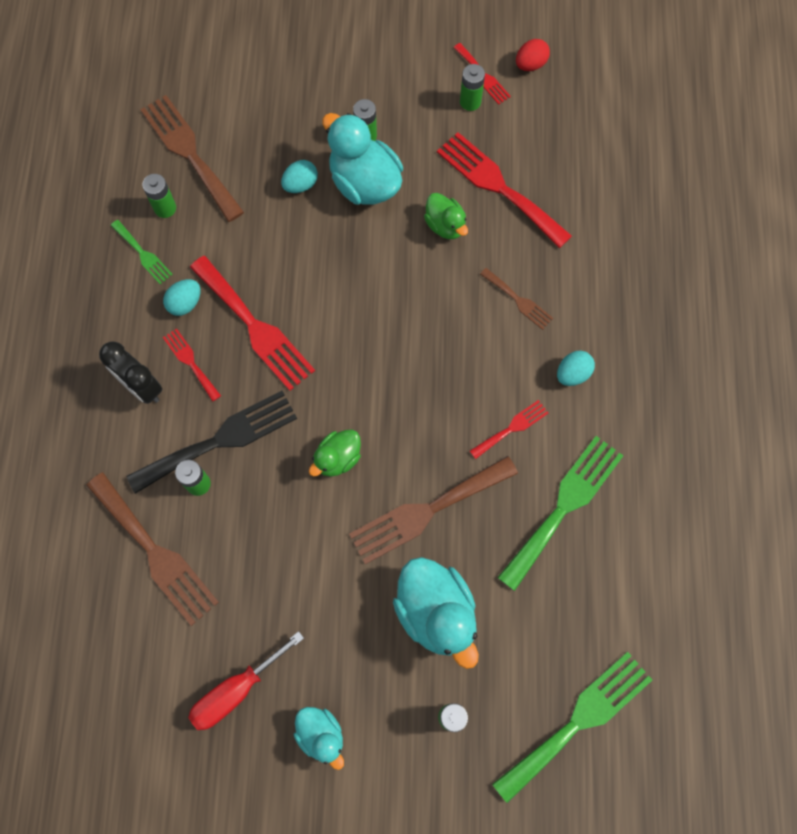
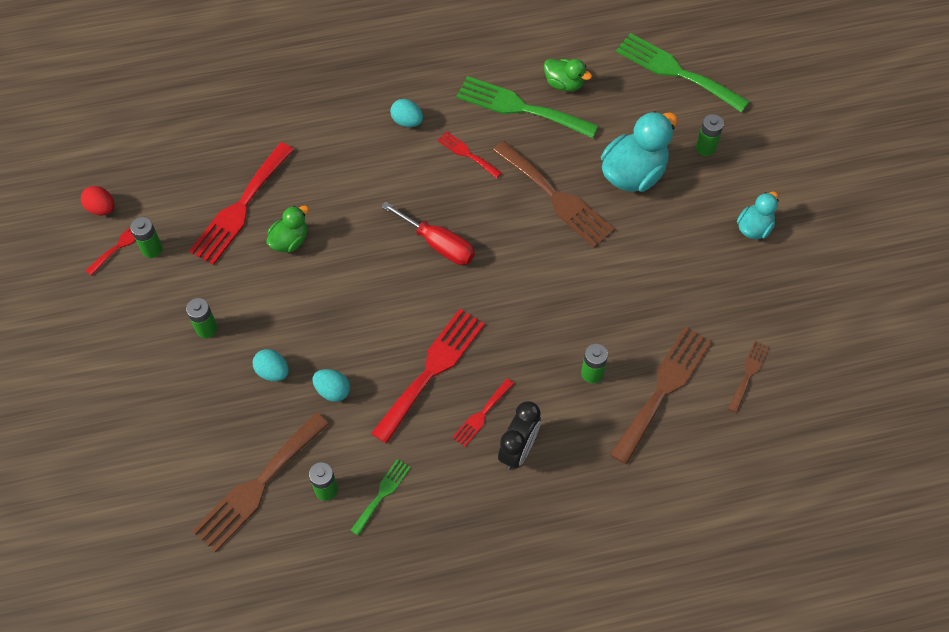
camera: 105 degrees left, 10 degrees down
black fork [127,391,297,494] -> none
turquoise egg [163,279,201,316] -> turquoise egg moved to [313,369,350,402]
red screwdriver [188,631,304,730] -> red screwdriver moved to [381,201,475,265]
green duck [309,429,361,477] -> green duck moved to [544,59,592,92]
turquoise duck [322,113,403,205] -> none
brown fork [480,268,553,330] -> brown fork moved to [728,341,769,413]

